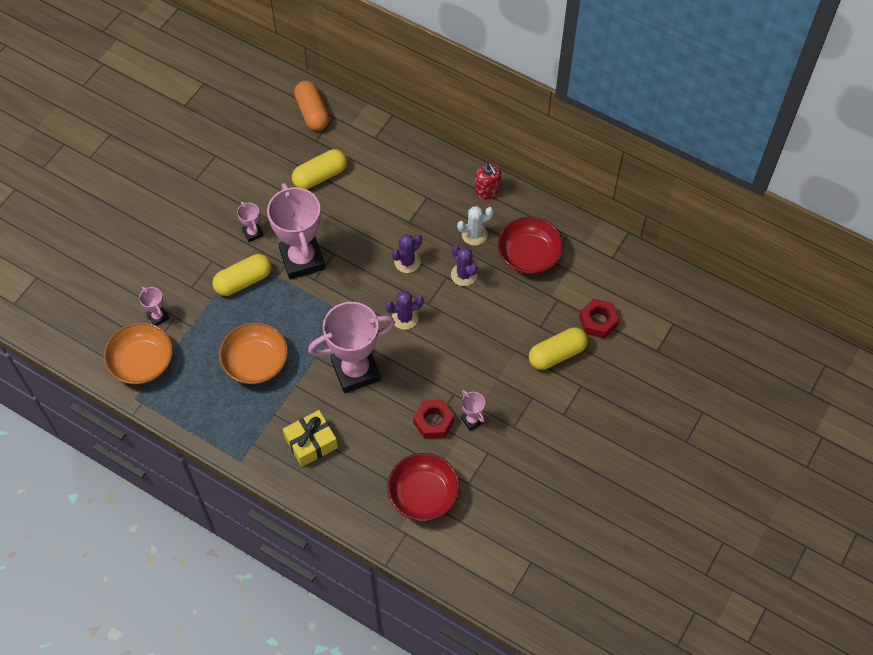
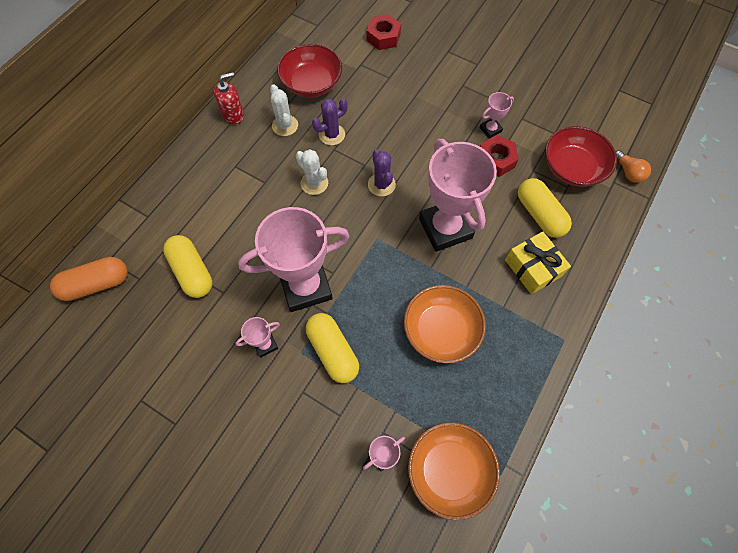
camera: 90 degrees left, 5 degrees up
purple cactus [391,234,422,273] -> white cactus [296,149,328,195]
yellow capsule [529,327,588,370] -> yellow capsule moved to [518,178,572,238]
none -> orange light bulb [616,150,651,183]

